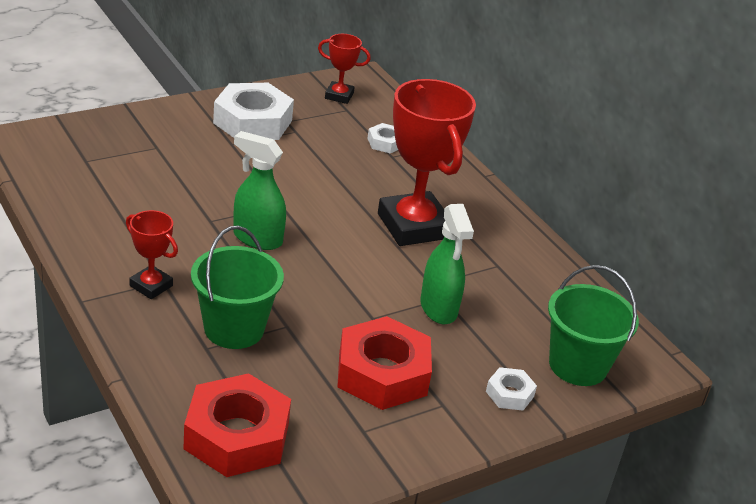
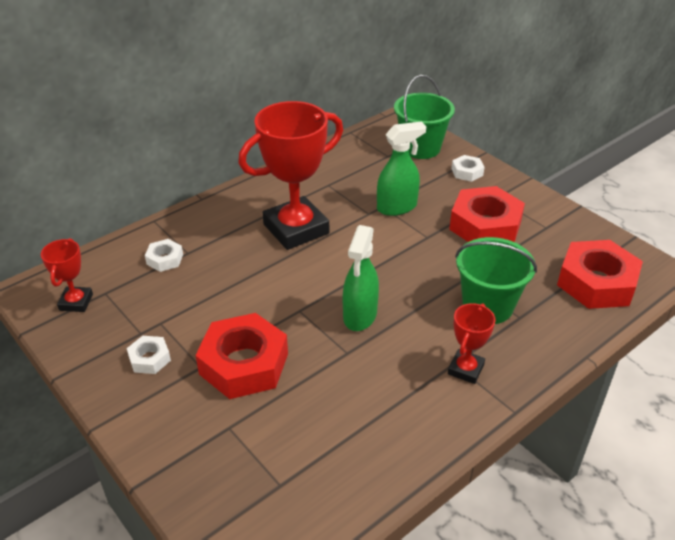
camera: 95 degrees left, 5 degrees up
white nut [213,83,294,140] -> white nut [127,336,171,374], size x0.48
none -> red nut [195,313,288,399]

